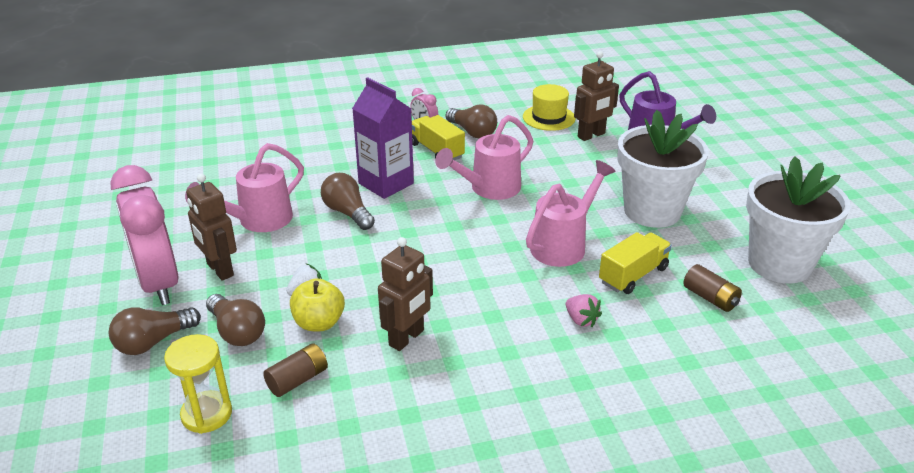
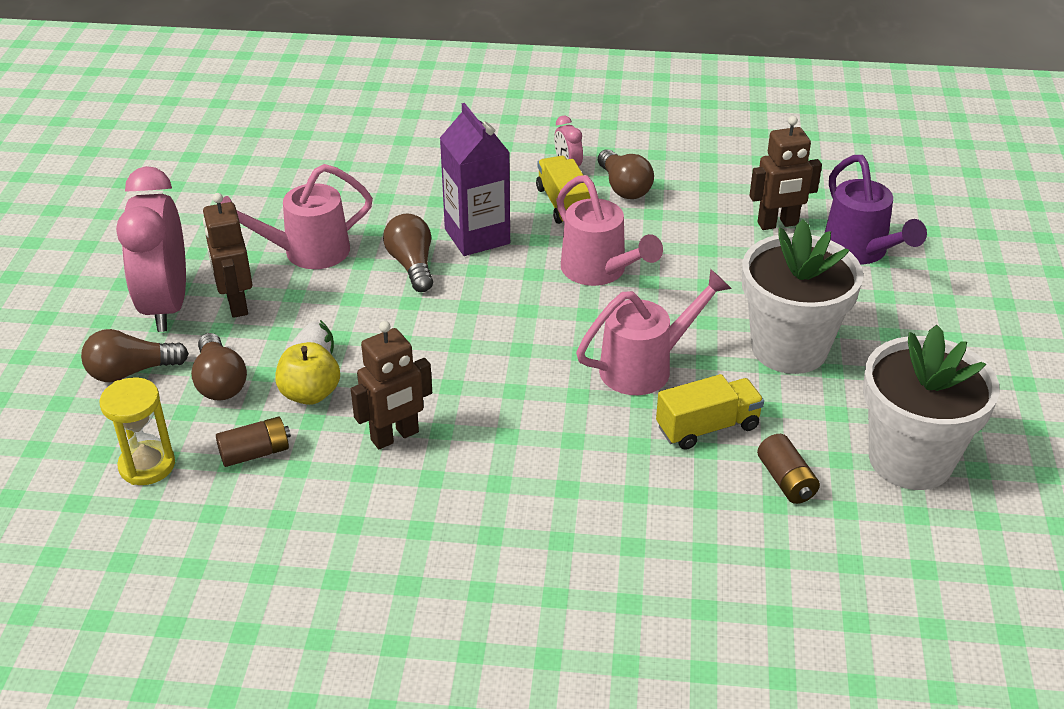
camera: 20 degrees right, 5 degrees up
pink watering can [435,115,533,200] -> pink watering can turned 105 degrees counterclockwise [556,175,663,286]
yellow hat [523,84,576,131] -> none
pink strawberry [566,294,602,327] -> none

